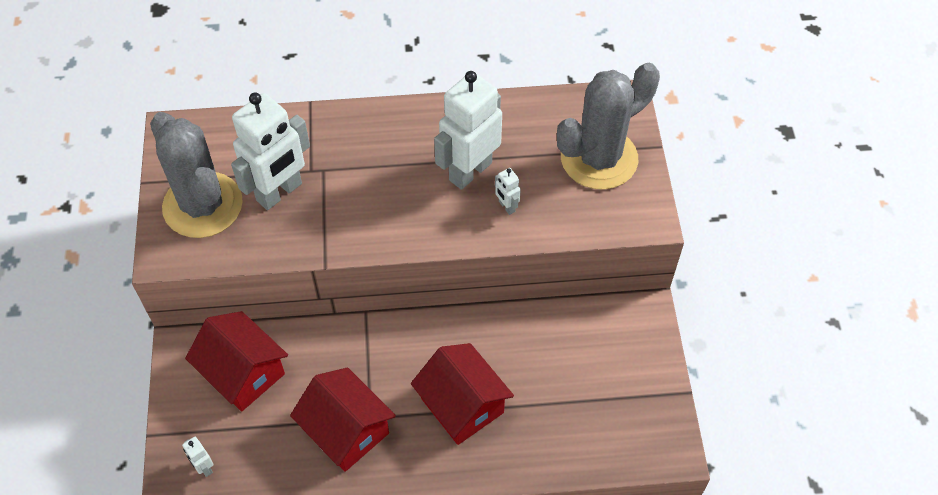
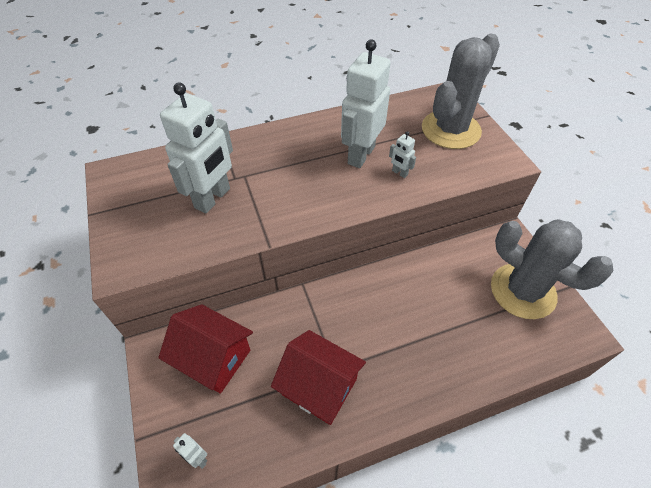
camera: 15 degrees left, 5 degrees down
grey cactus [150,112,243,238] -> grey cactus moved to [491,219,613,319]
red house [411,343,514,445] -> none

